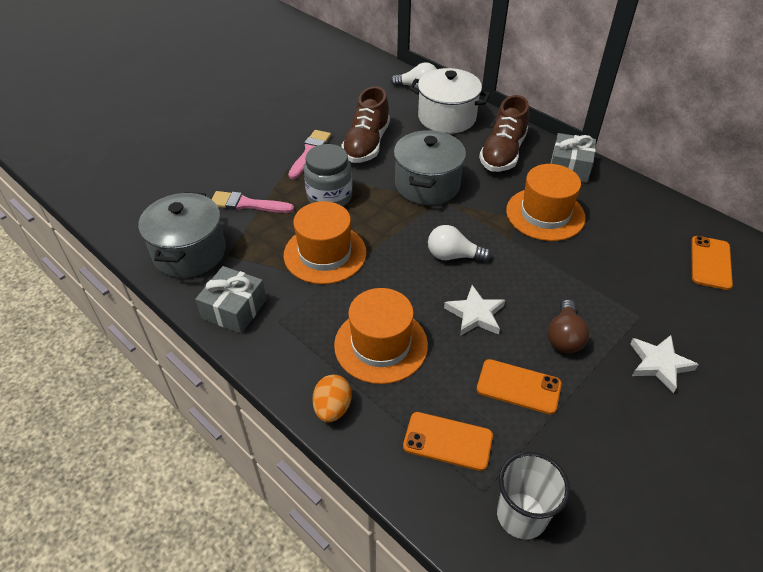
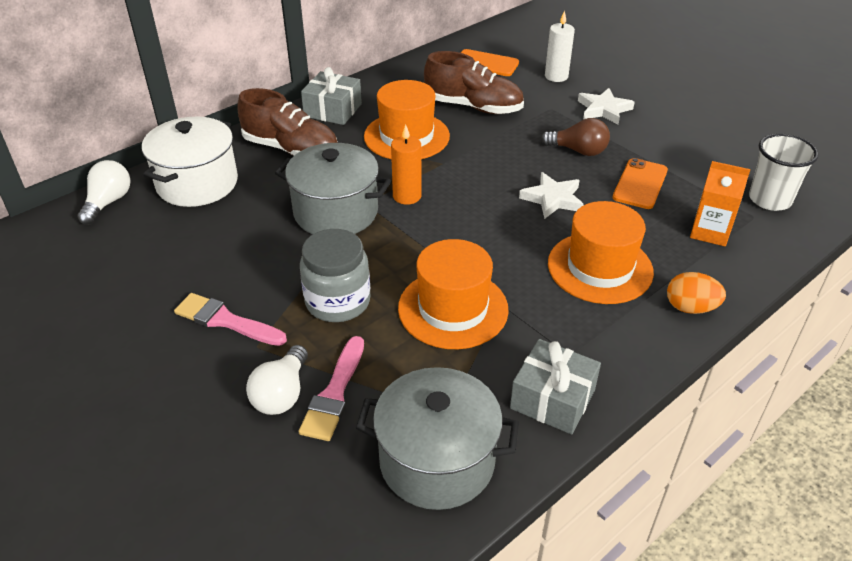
camera: 85 degrees left, 5 degrees down
brown shoe [341,86,390,163] -> brown shoe moved to [424,51,524,114]
orange phone [403,412,493,471] -> orange carton [690,161,750,246]
white light bulb [428,225,491,262] -> white light bulb moved to [246,345,308,415]
none -> orange candle [391,124,422,205]
none -> white candle [545,11,575,82]

